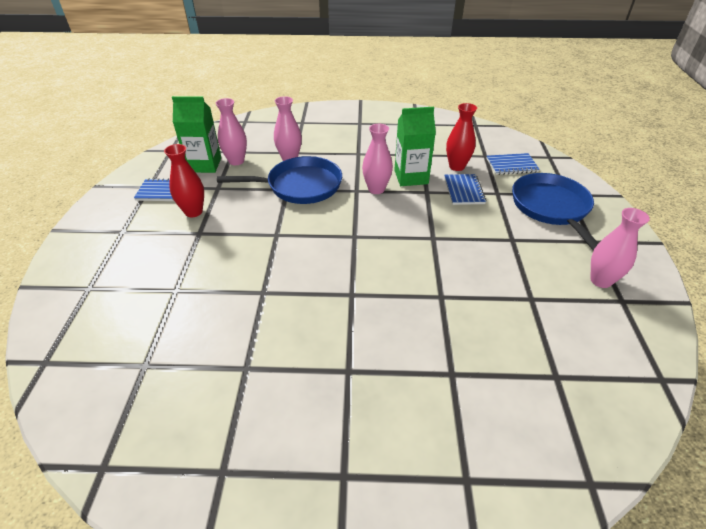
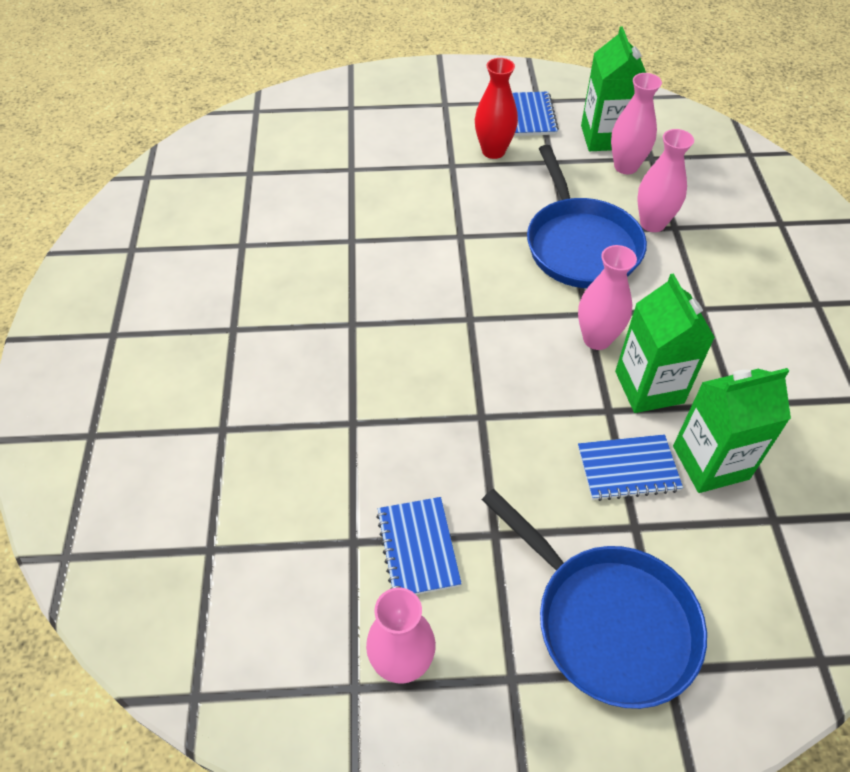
camera: 85 degrees right, 10 degrees up
red vase [446,103,477,171] -> green carton [673,368,791,493]
blue notebook [486,153,540,175] -> blue notebook moved to [376,497,462,595]
blue pan [512,173,598,251] -> blue pan turned 60 degrees clockwise [482,489,707,709]

